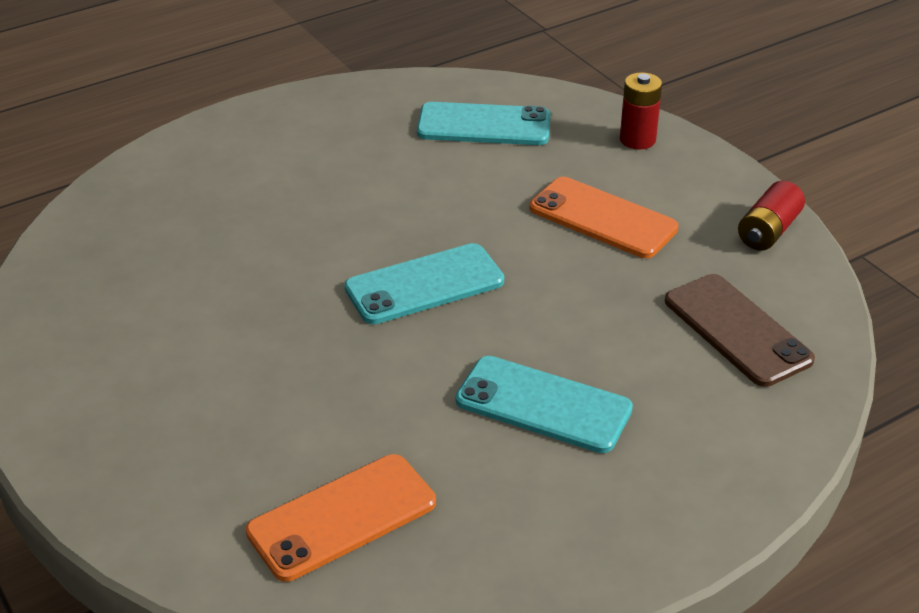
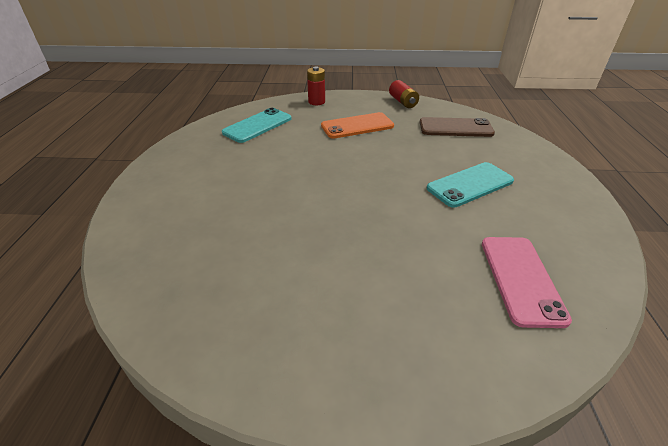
camera: 55 degrees left, 0 degrees up
orange phone [246,454,436,582] -> pink phone [482,237,572,328]
turquoise phone [344,243,504,324] -> none

